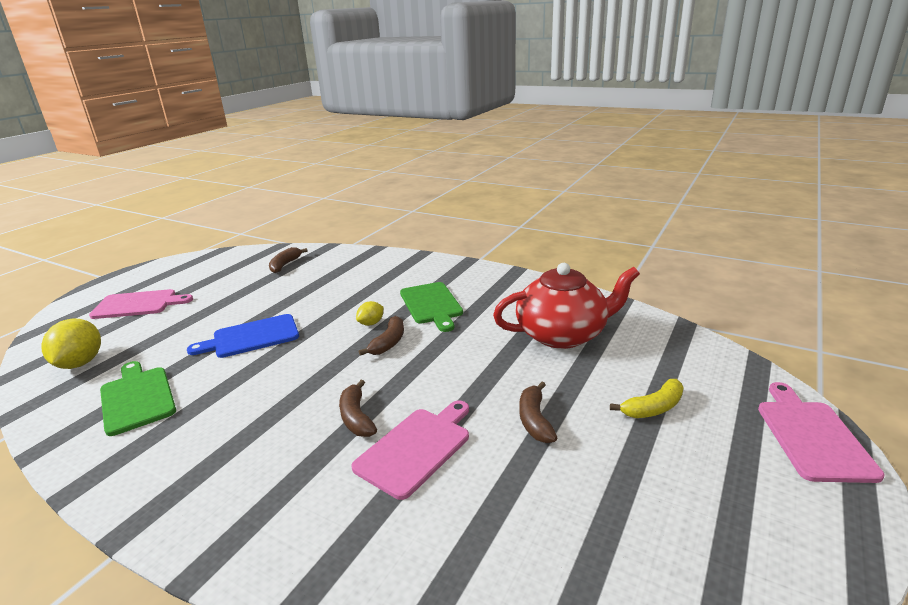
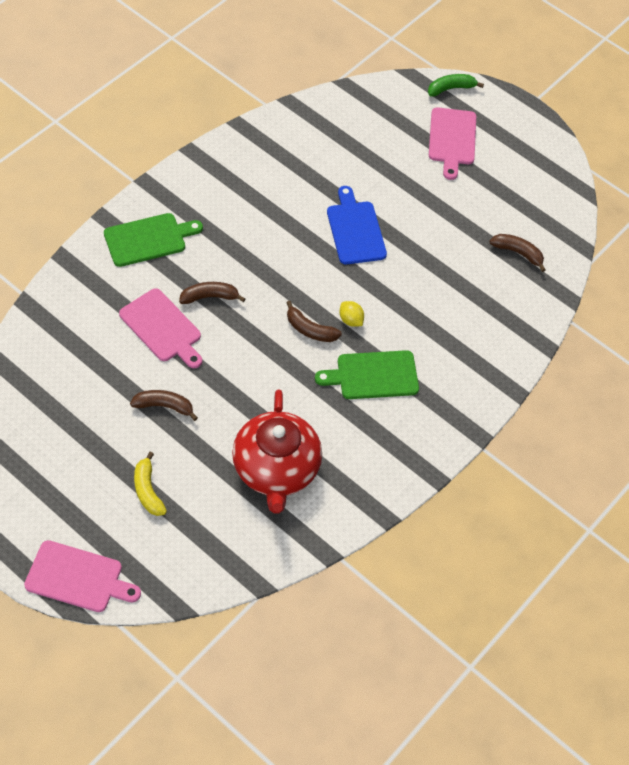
camera: 95 degrees right, 30 degrees up
yellow lemon [41,319,101,369] -> none
green cutting board [100,361,176,436] -> green cutting board moved to [104,213,203,267]
none -> green banana [428,74,484,96]

